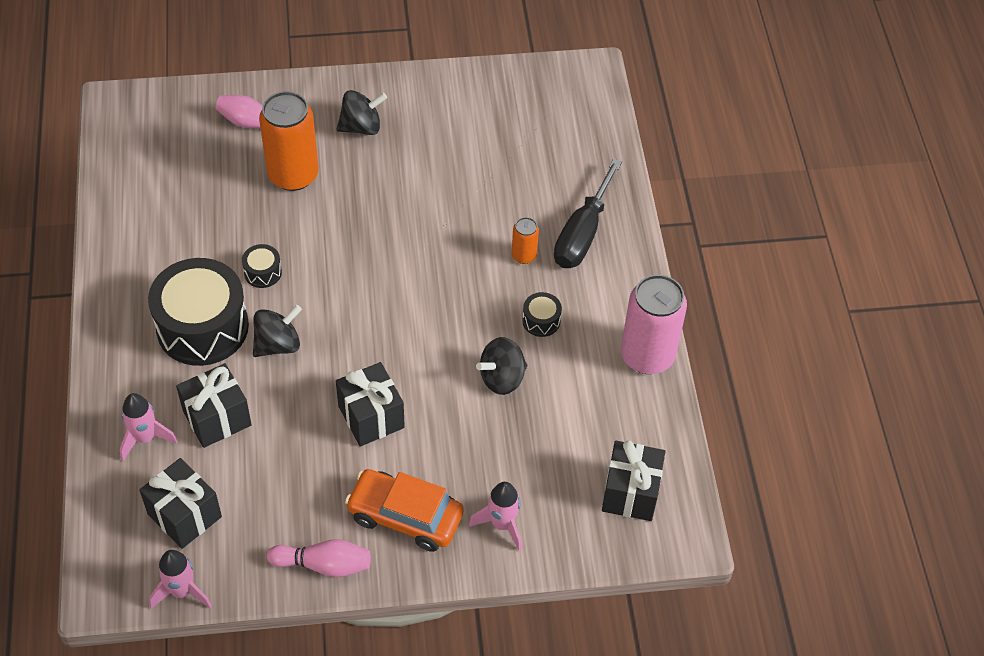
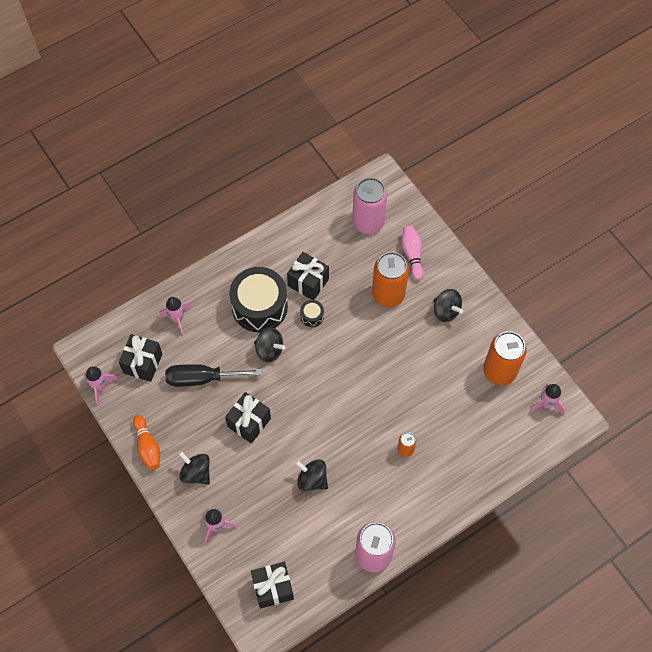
camera: 65 degrees right, 10 degrees up
black gift [176,363,252,448] -> black gift moved to [287,252,329,300]
pink bowling pin [267,539,371,577] -> orange bowling pin [133,415,160,470]
orange car [345,469,464,552] -> black spinning top [178,451,210,485]
black drum [522,292,562,337] -> none
black screwdriver [554,158,622,268] -> black screwdriver moved to [165,364,262,387]
none -> pink can [352,178,387,234]
none -> orange can [483,331,527,385]
none -> pink rocket [529,383,565,415]

